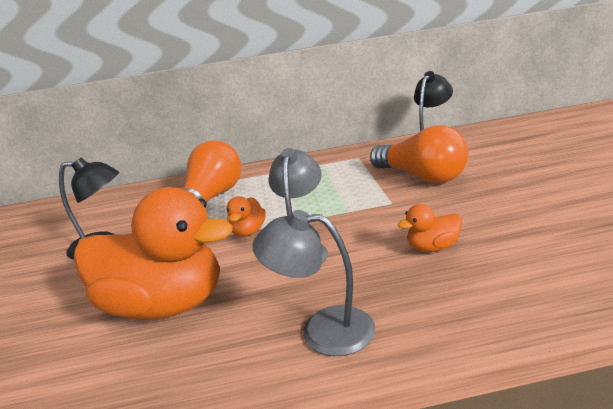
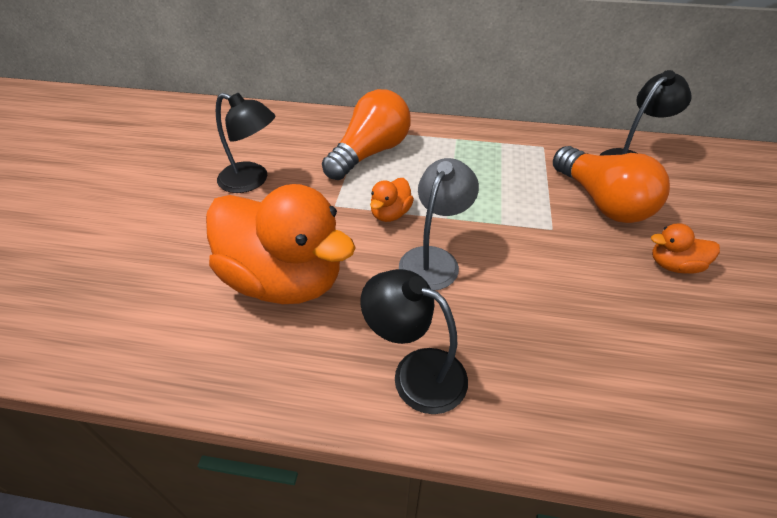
camera: 15 degrees right, 20 degrees up
grey lamp [252,210,375,356] -> black lamp [360,269,468,414]
orange duck [398,204,462,252] -> orange duck moved to [651,223,720,274]

